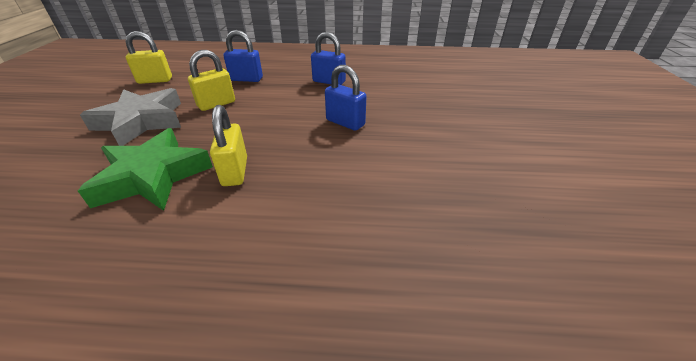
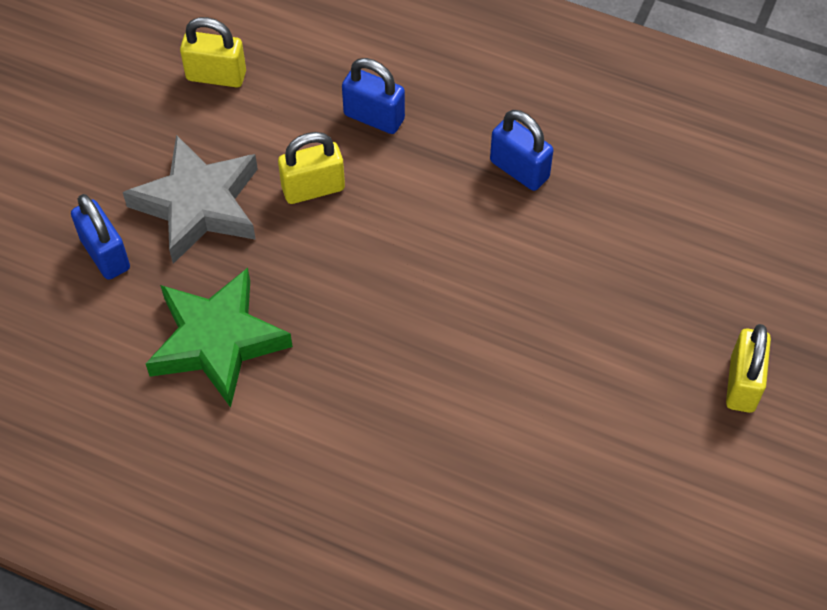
camera: 20 degrees right, 20 degrees up
yellow padlock [210,105,247,186] -> yellow padlock moved to [726,324,771,413]
blue padlock [325,65,367,131] -> blue padlock moved to [71,194,130,280]

